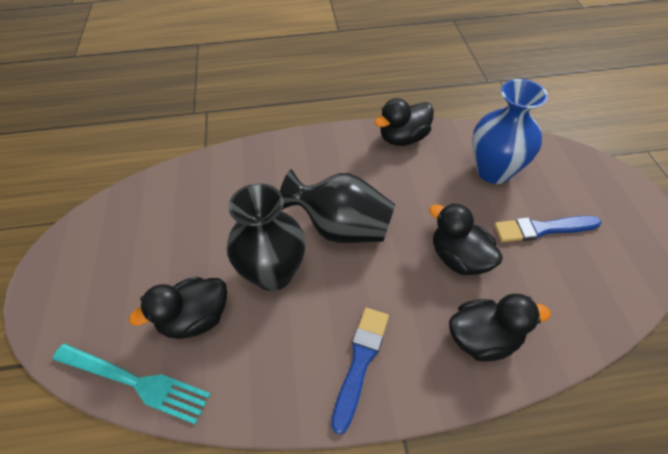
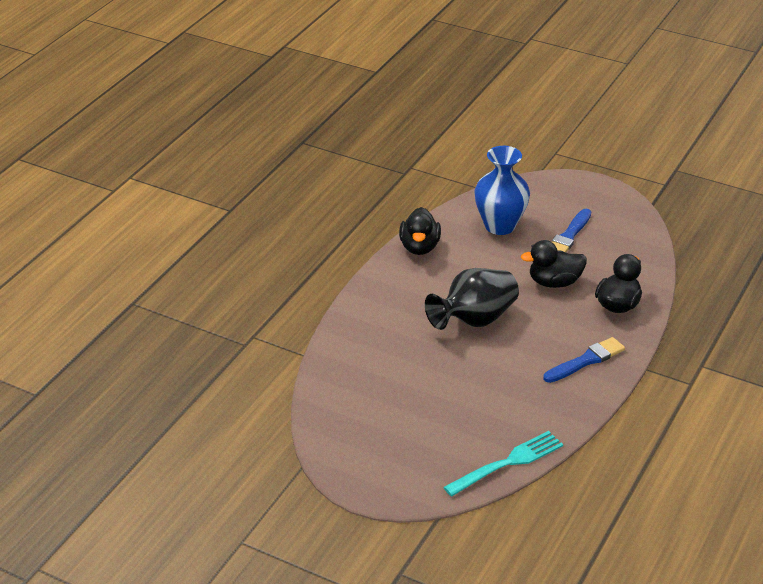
camera: 55 degrees left, 15 degrees down
black duck [129,277,227,339] -> none
black vase [227,183,306,291] -> none
blue brush [331,308,389,434] -> blue brush turned 90 degrees clockwise [543,337,625,383]

